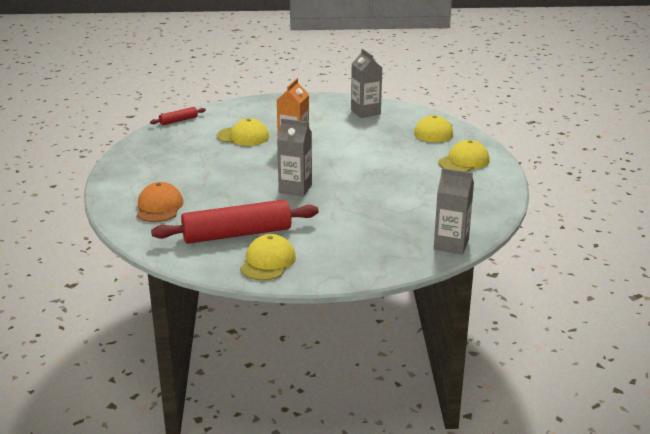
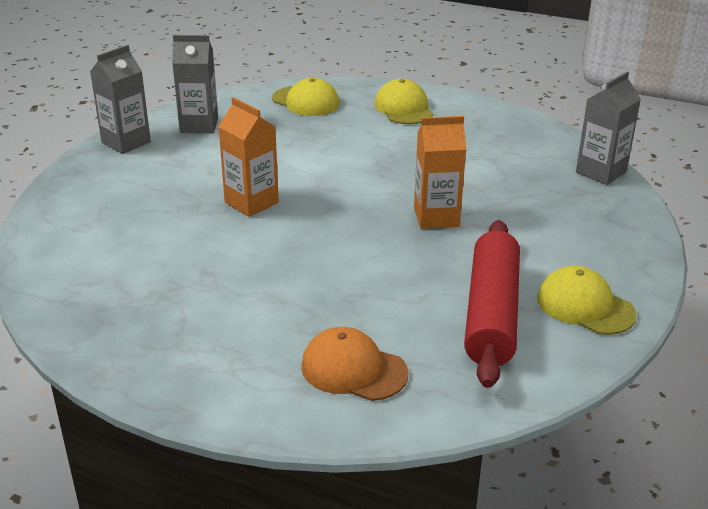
camera: 65 degrees left, 5 degrees up
red rolling pin [150,107,206,125] -> none
yellow cap [217,118,269,146] -> none
grey carton [277,118,312,196] -> grey carton moved to [90,45,151,154]
none -> orange carton [414,116,466,229]

